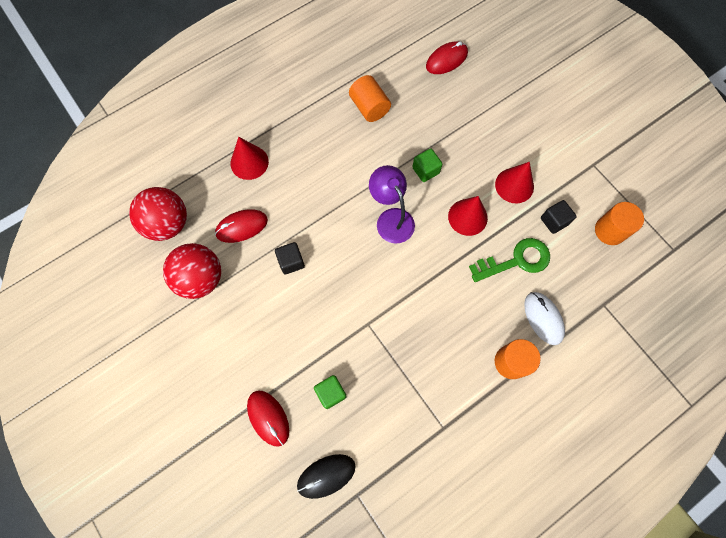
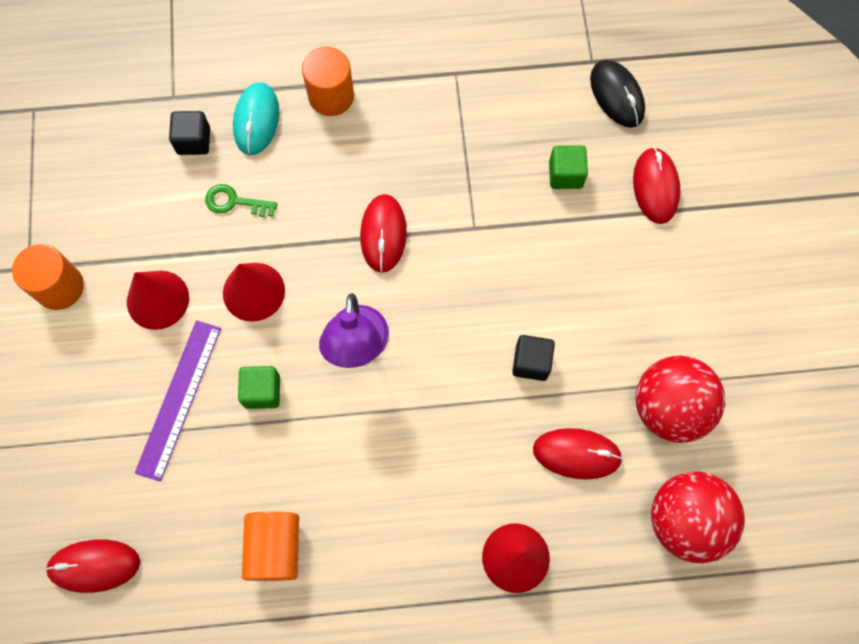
camera: 150 degrees left, 0 degrees up
black mouse [297,454,356,499] -> black mouse turned 60 degrees clockwise [590,60,645,128]
green key [469,238,550,282] -> green key [205,184,277,217], size x0.58
white mouse [524,292,565,345] -> turquoise mouse [233,82,279,155]
black cube [541,200,577,234] -> black cube moved to [169,111,210,155]
orange cylinder [595,202,644,245] -> orange cylinder moved to [12,244,84,310]
none -> purple ruler [135,320,221,482]
none -> red mouse [360,194,407,273]

